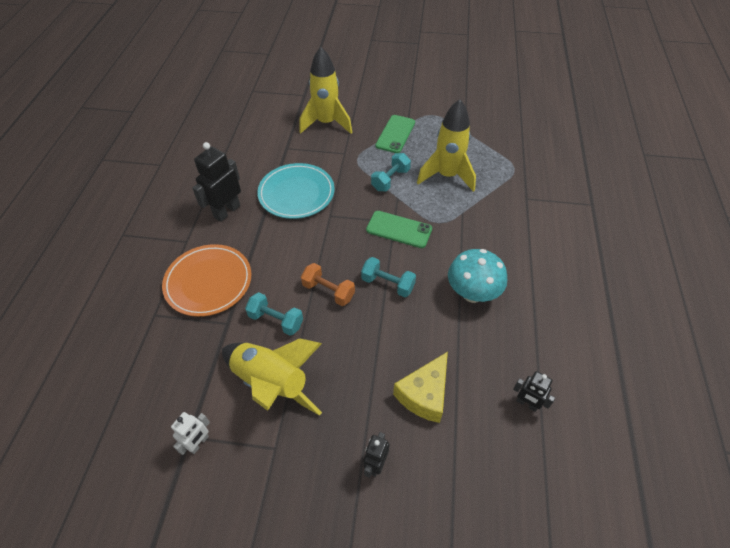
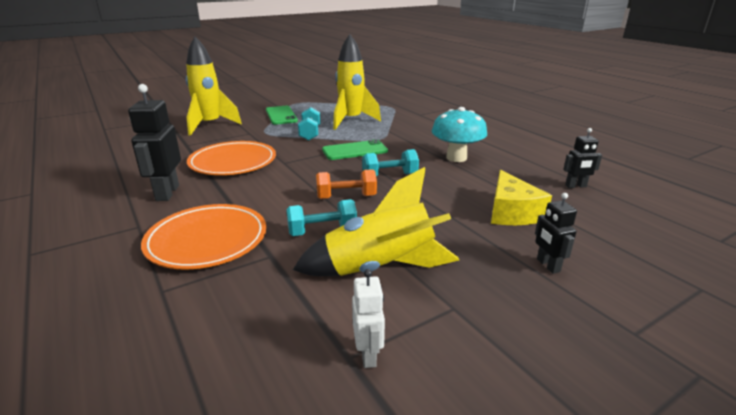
camera: 40 degrees left, 25 degrees down
turquoise plate [257,163,335,219] -> orange plate [187,141,276,175]

